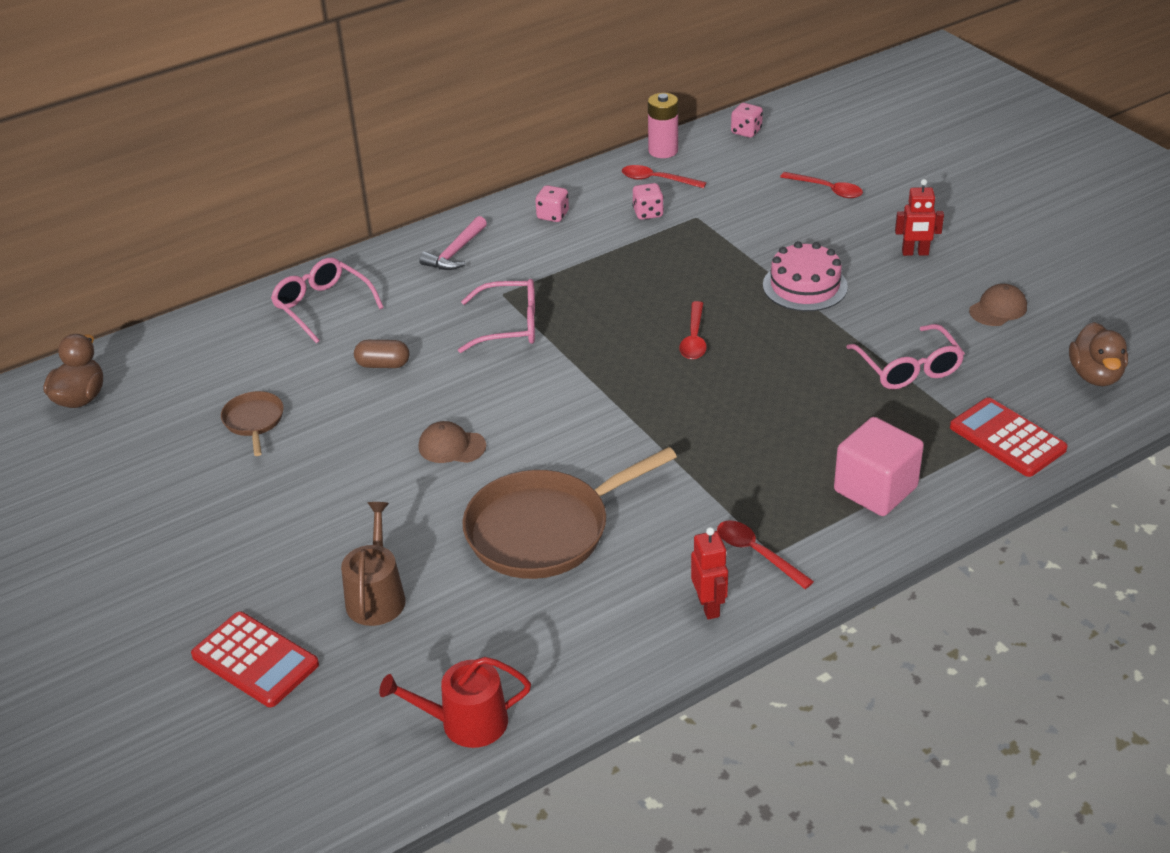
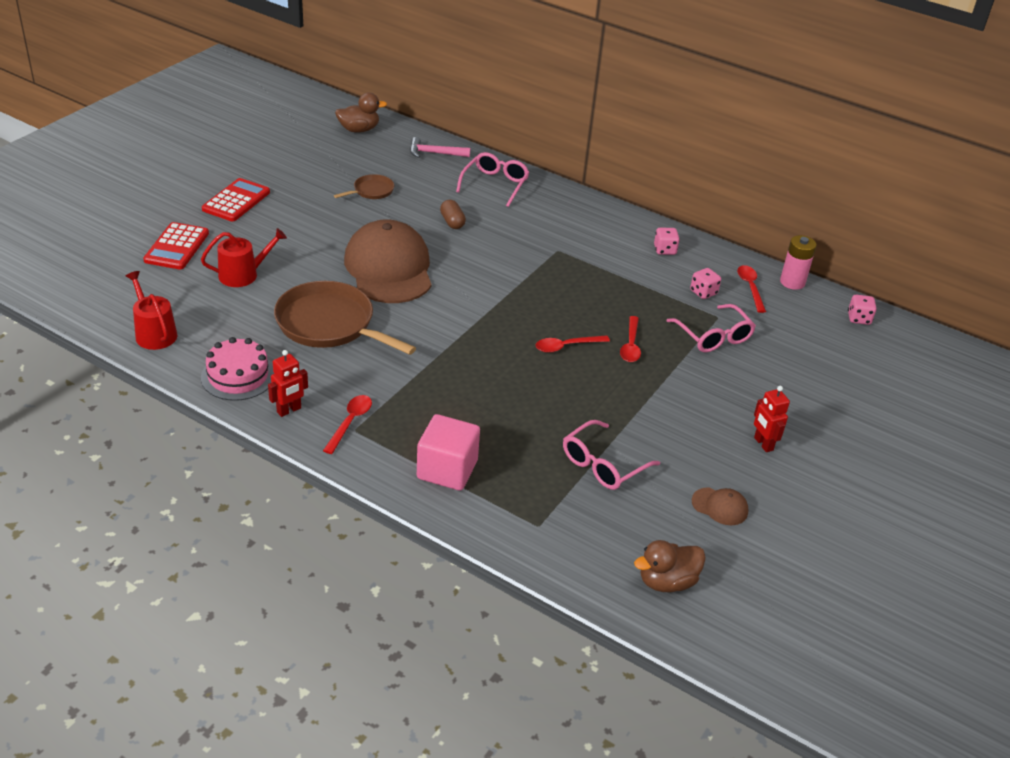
camera: 60 degrees right, 0 degrees up
brown watering can [341,502,406,626] -> red watering can [201,228,287,287]
brown cap [418,421,486,463] -> brown cap [344,219,432,303], size x2.47
pink hammer [419,216,487,270] -> pink hammer moved to [410,137,470,158]
pink glasses [458,279,535,353] -> pink glasses moved to [666,304,756,352]
pink cake [763,241,848,311] -> pink cake moved to [201,337,274,401]
red spoon [780,172,863,198] -> red spoon moved to [620,316,641,362]
red calculator [950,397,1068,477] -> red calculator moved to [202,178,270,222]

